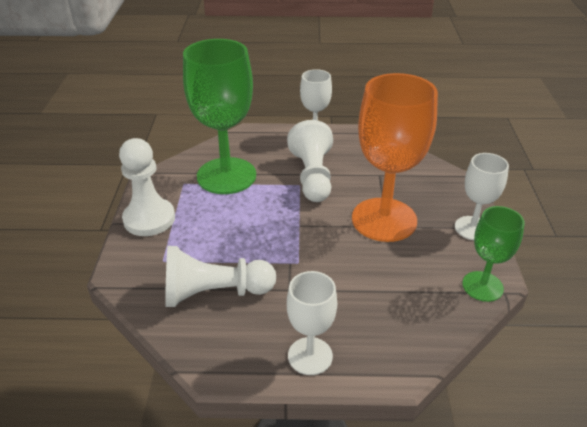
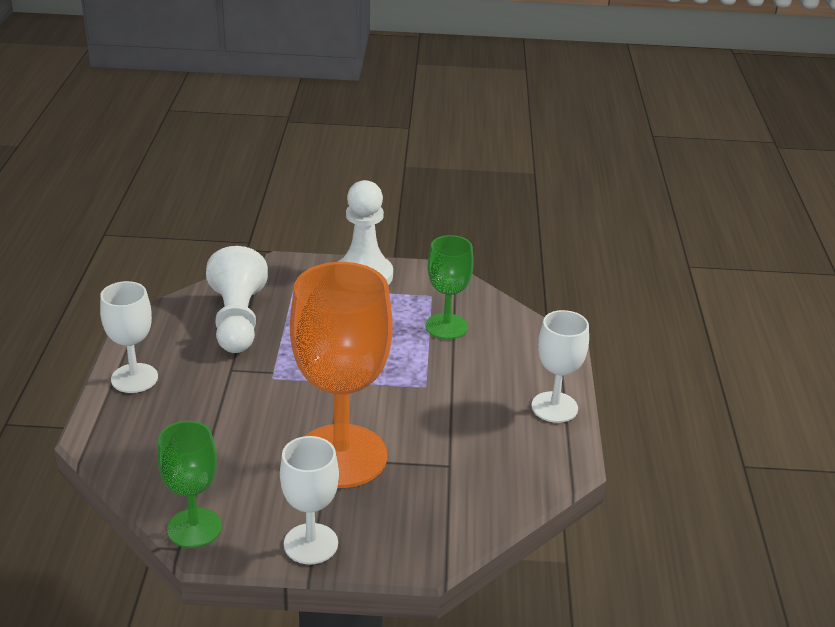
camera: 90 degrees right, 5 degrees down
green goblet [183,39,256,194] -> green goblet [425,235,474,339], size x0.54
white pawn [287,120,333,202] -> none

